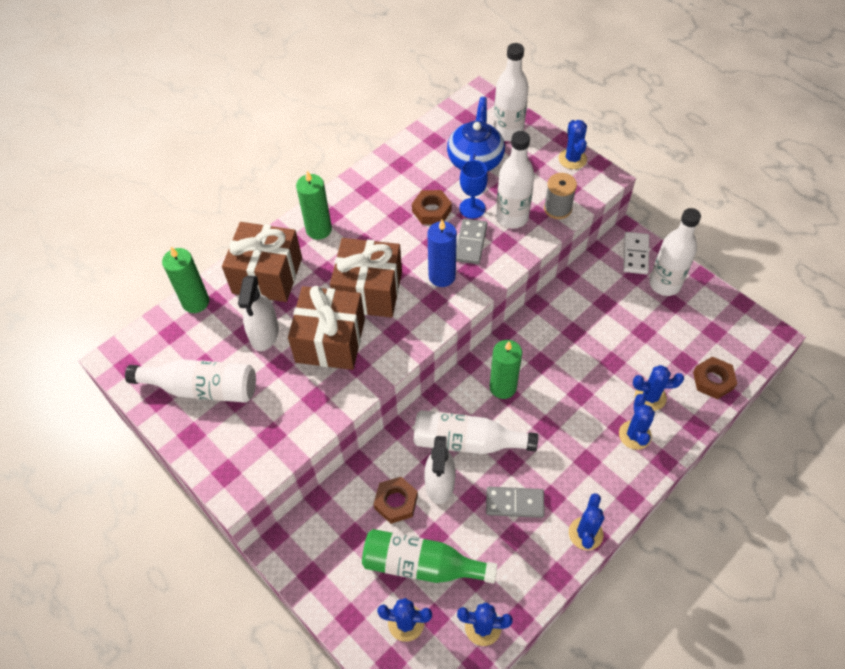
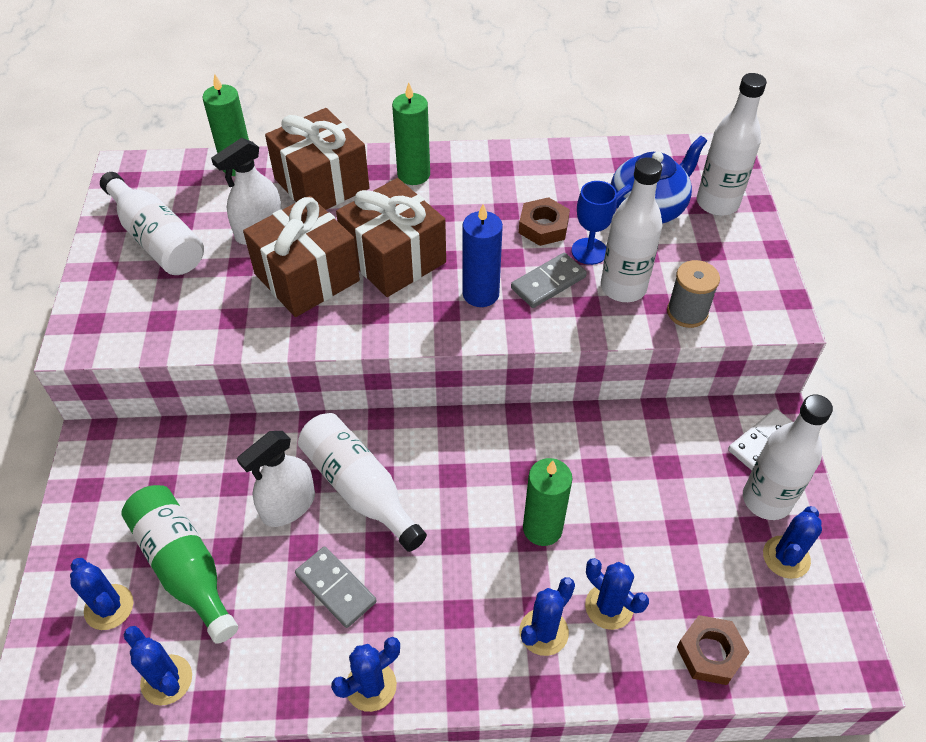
camera: 40 degrees right, 5 degrees down
brown nut [374,477,418,524] -> none
green candle [490,340,522,399] -> green candle moved to [523,458,573,546]
blue cactus [558,120,587,169] -> blue cactus moved to [763,506,822,579]

